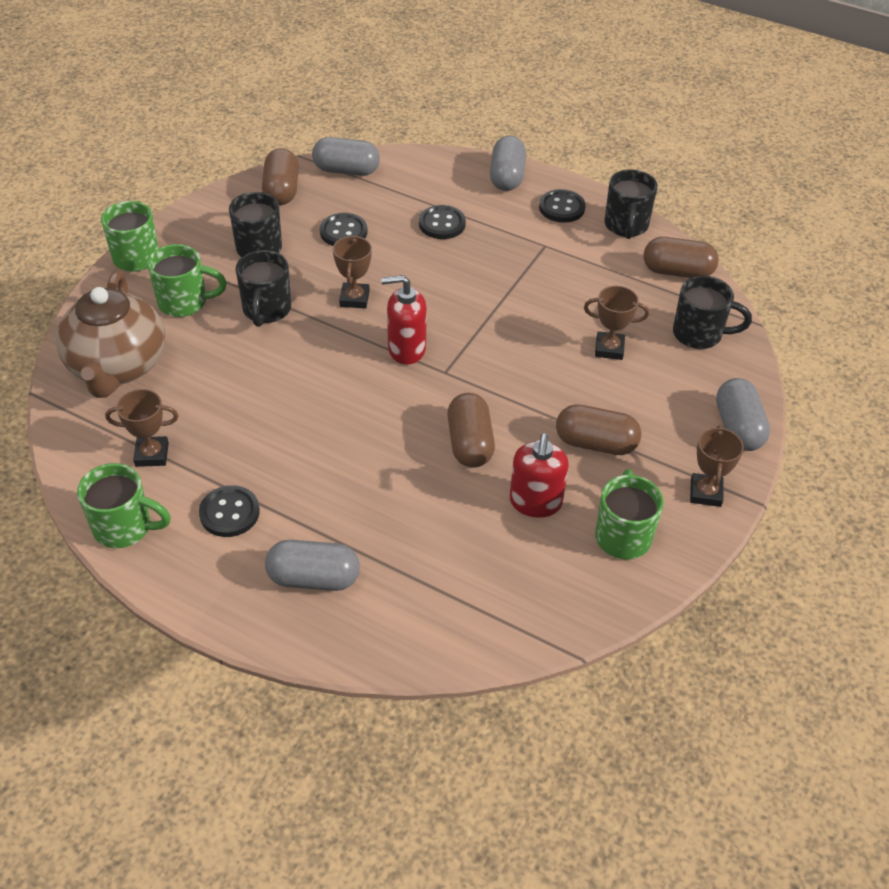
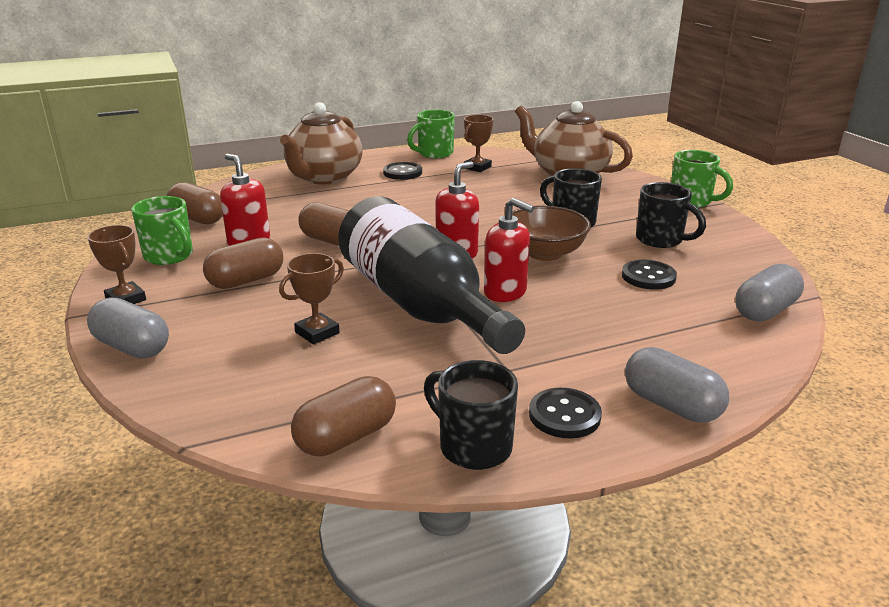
camera: 130 degrees right, 20 degrees down
green mug [147,244,227,317] -> none
brown capsule [262,148,299,205] -> brown capsule moved to [167,182,223,224]
grey capsule [265,540,360,591] -> brown teapot [280,102,363,185]
brown trophy [333,235,372,309] -> brown bowl [512,206,591,261]
black button [419,205,466,239] -> none
black mug [673,276,752,349] -> none
none -> black bottle [338,196,525,354]
none -> red soap dispenser [484,198,534,302]

